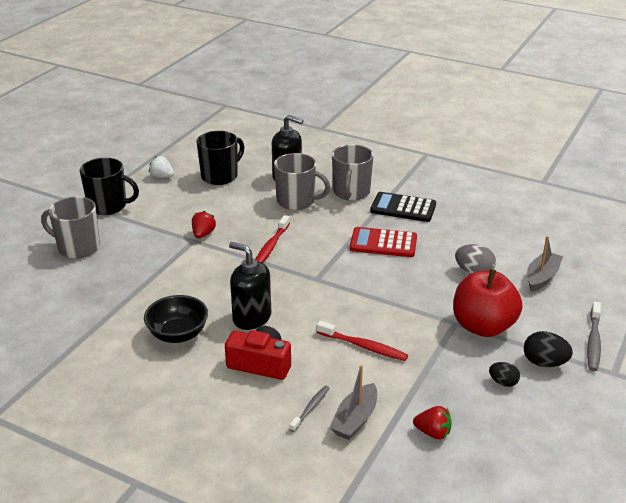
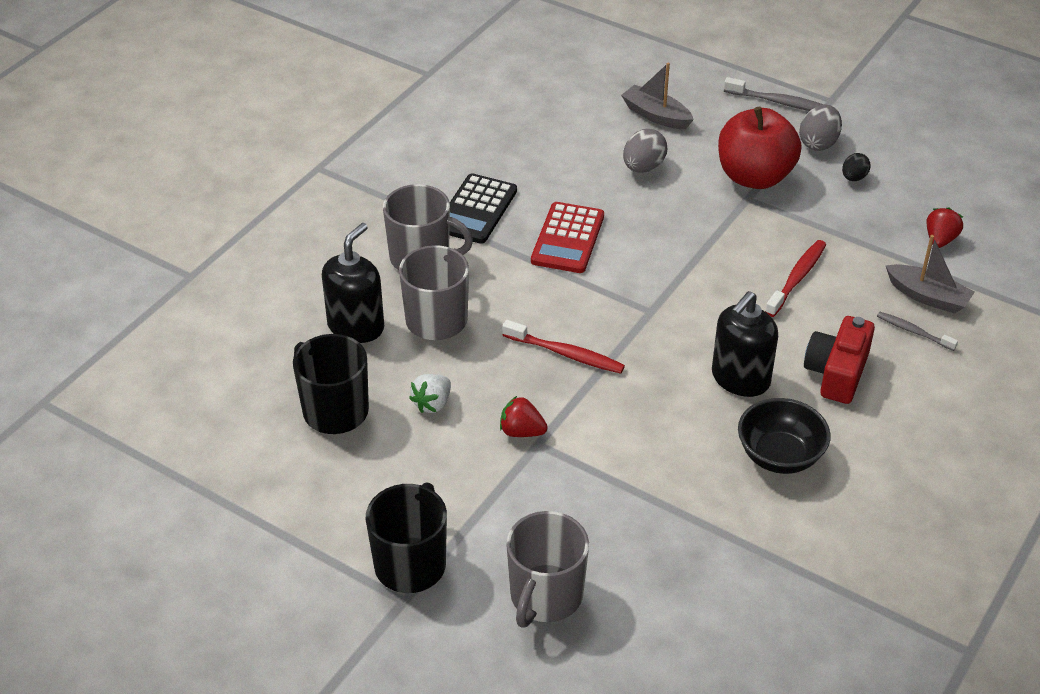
camera: 85 degrees left, 10 degrees up
white strawberry [149,156,174,178] -> white strawberry moved to [409,374,451,413]
black egg [524,331,573,367] -> grey egg [799,105,842,151]

